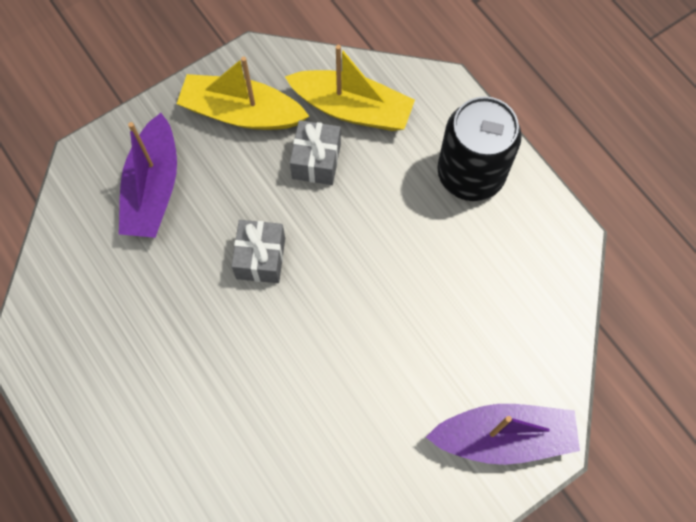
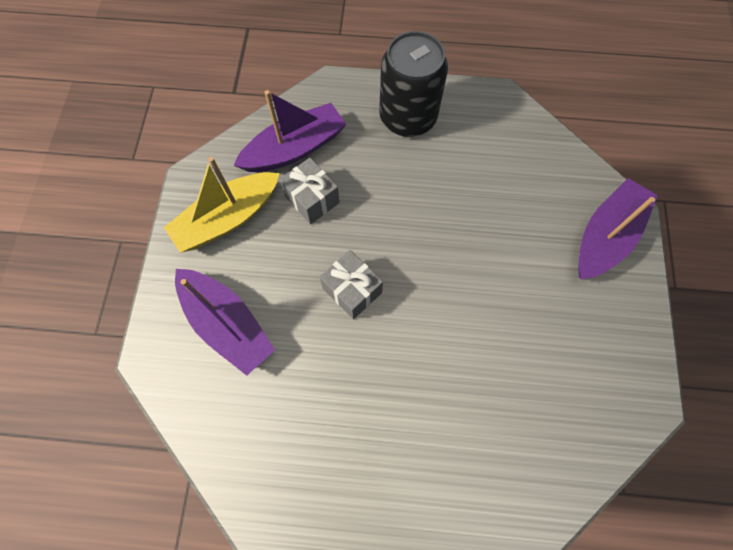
camera: 50 degrees left, 0 degrees up
yellow boat [285,45,415,131] -> purple boat [233,90,347,172]

